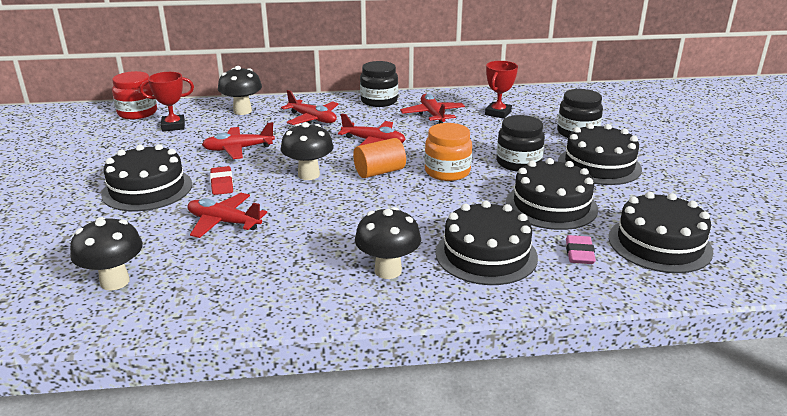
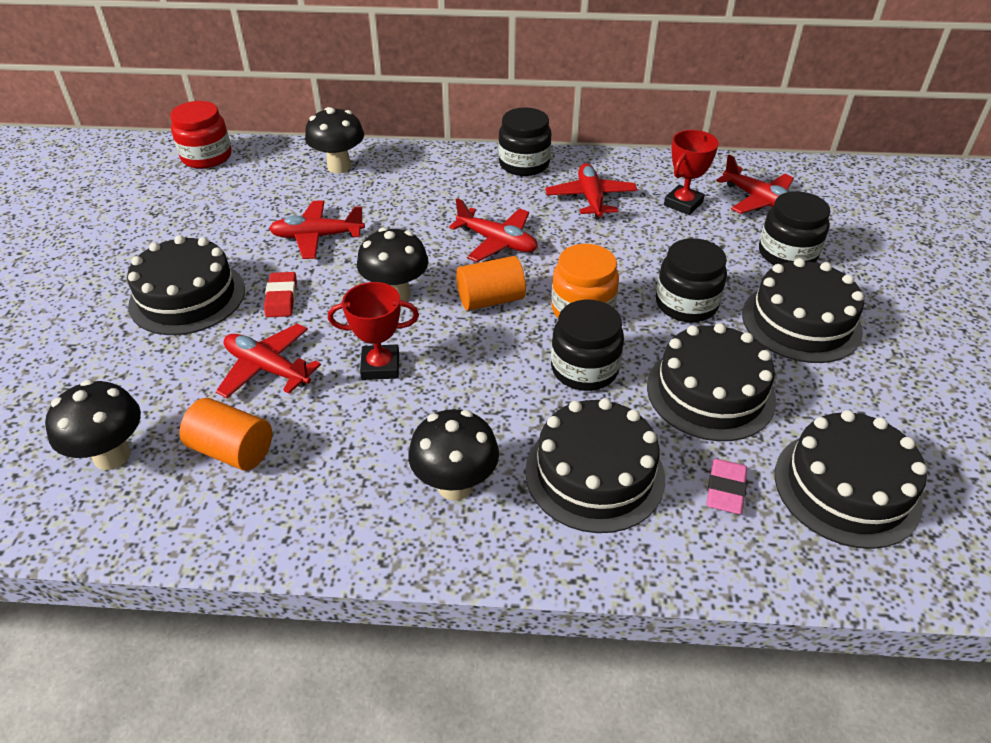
camera: 10 degrees right, 15 degrees up
red trophy [140,72,194,131] -> red trophy moved to [328,282,419,380]
red plane [281,90,338,125] -> red plane moved to [716,155,794,214]
none -> orange cylinder [179,398,272,471]
none -> black jar [551,299,624,391]

